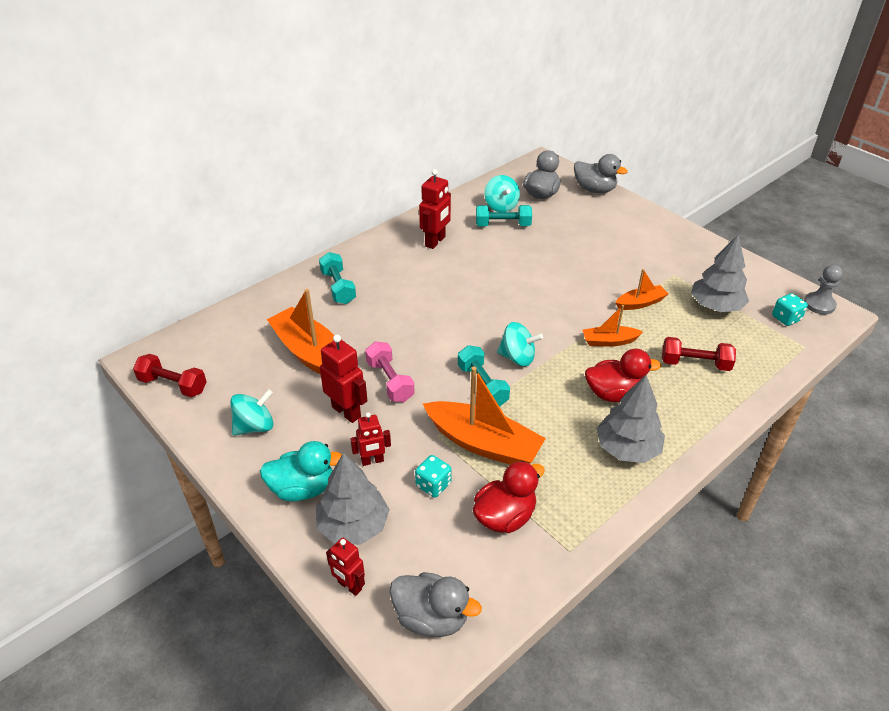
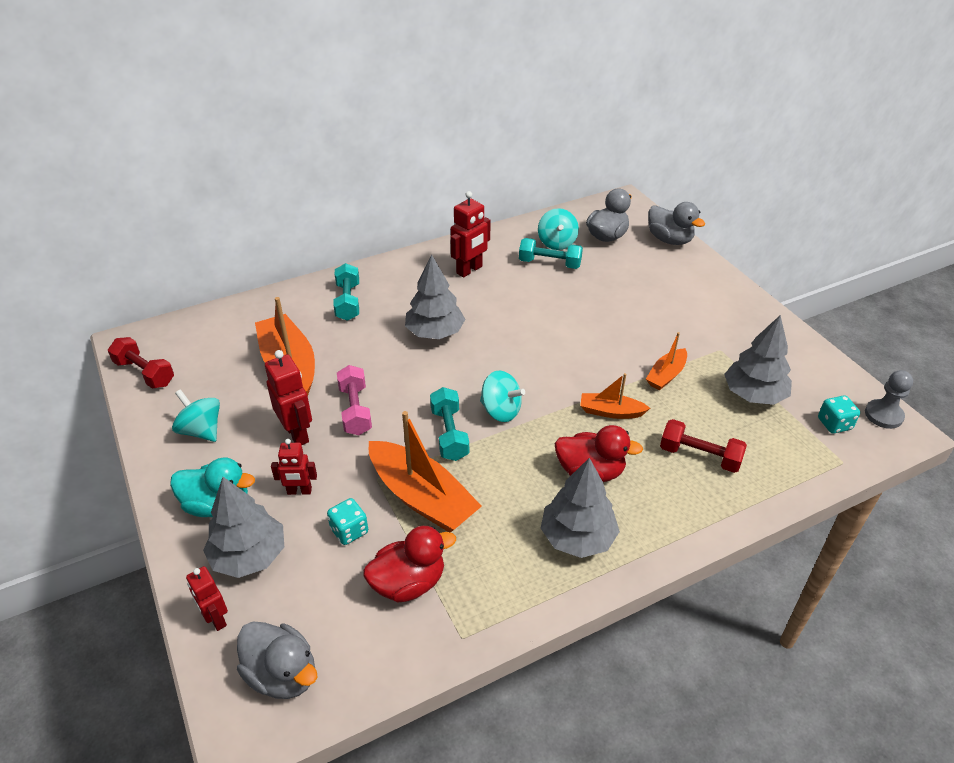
camera: 15 degrees right, 0 degrees up
turquoise spinning top [230,389,273,436] -> turquoise spinning top turned 120 degrees counterclockwise [172,389,220,442]
orange boat [615,269,668,310] -> orange boat turned 135 degrees clockwise [646,332,687,390]
none -> grey tree [405,254,466,339]

